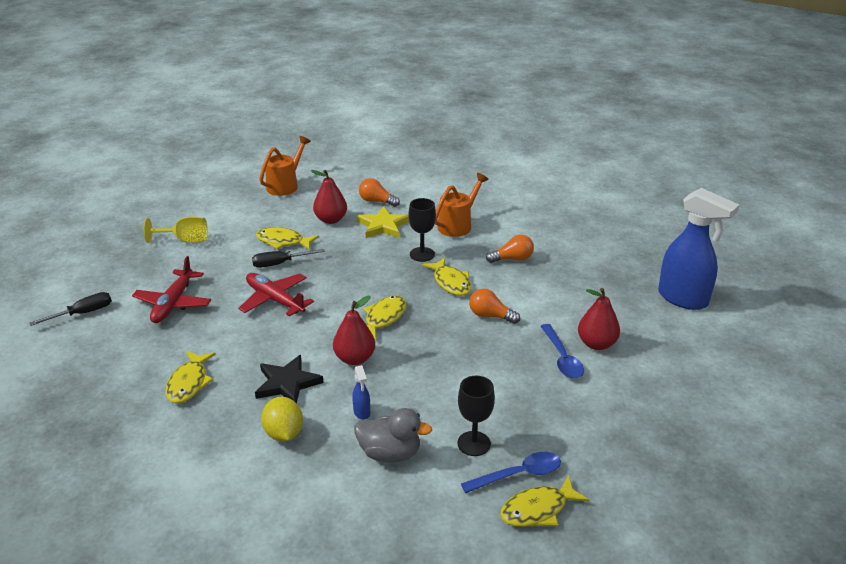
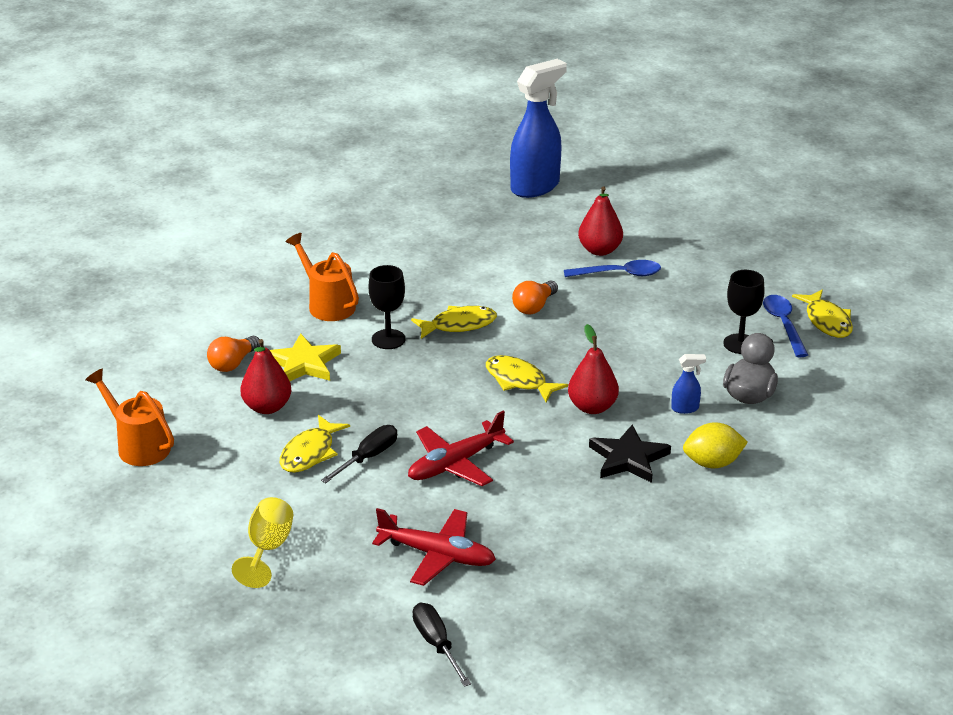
camera: 80 degrees left, 0 degrees up
yellow fish [165,351,216,404] -> none
black screwdriver [252,249,325,268] -> black screwdriver turned 135 degrees counterclockwise [321,425,397,483]
orange light bulb [486,235,534,263] -> none

